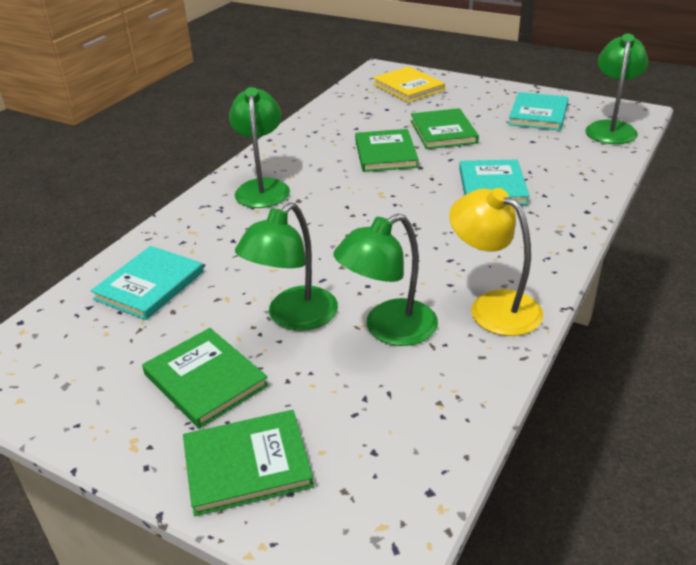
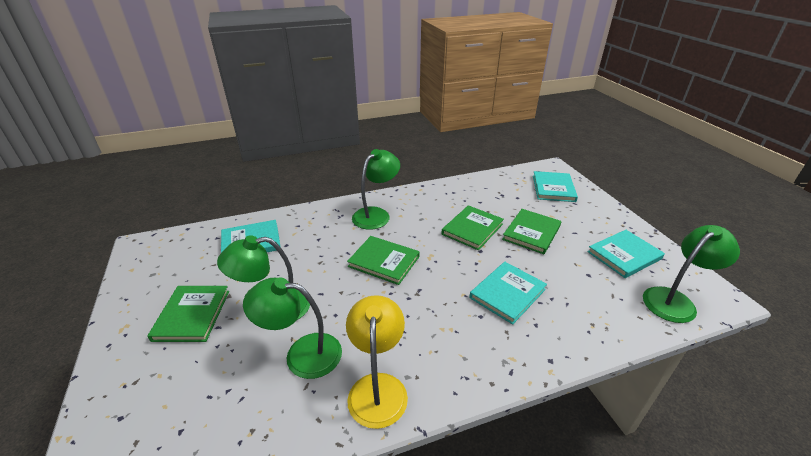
camera: 40 degrees right, 0 degrees up
green book [183,410,314,516] -> green book moved to [347,236,419,285]
yellow book [373,67,445,102] -> turquoise book [533,171,578,202]

